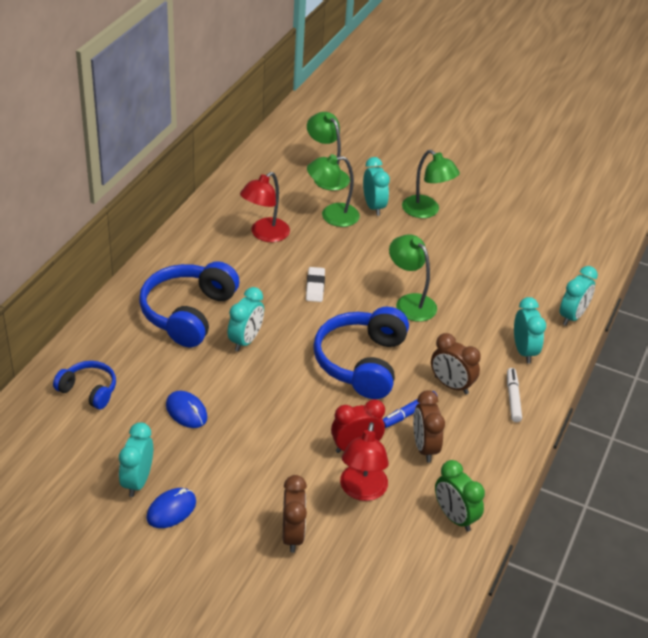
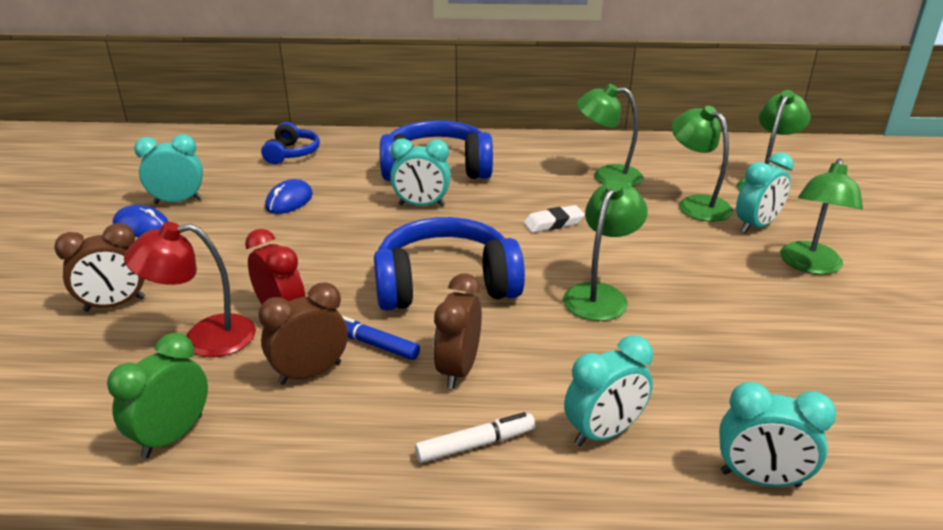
camera: 70 degrees right, 10 degrees down
red lamp [240,172,290,242] -> green lamp [577,84,644,187]

